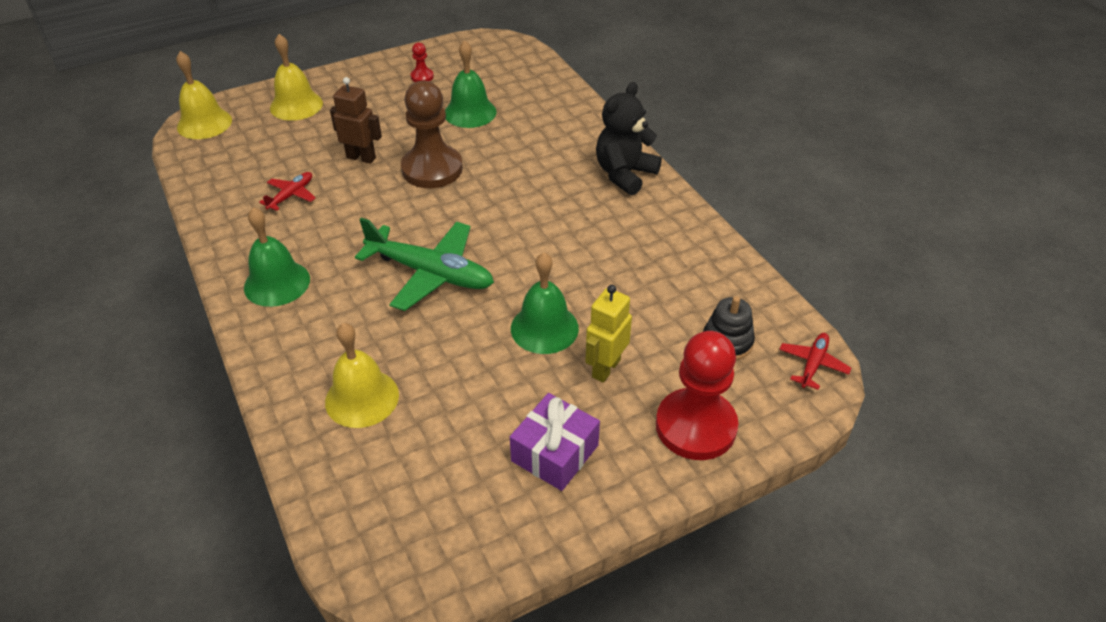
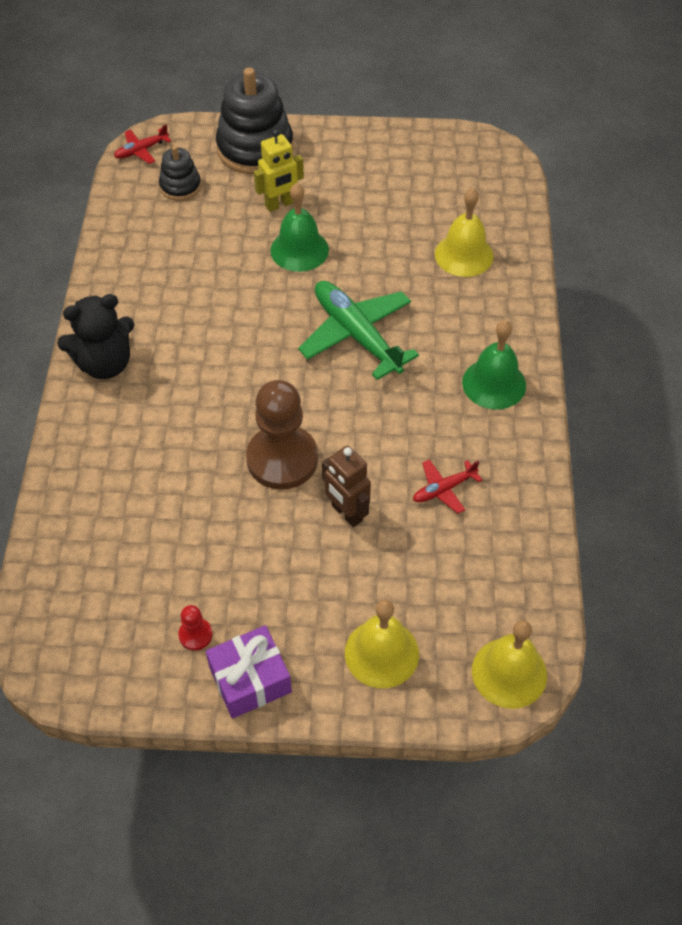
camera: 150 degrees left, 10 degrees up
green bell [445,40,497,128] -> none
purple gift [510,393,600,491] -> purple gift moved to [206,625,292,719]
red pawn [656,331,738,460] -> black stacking toy [216,67,294,174]

